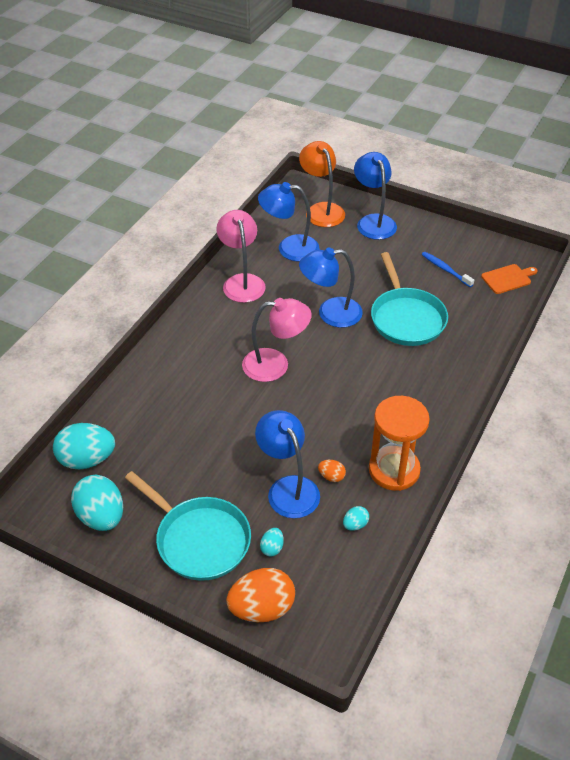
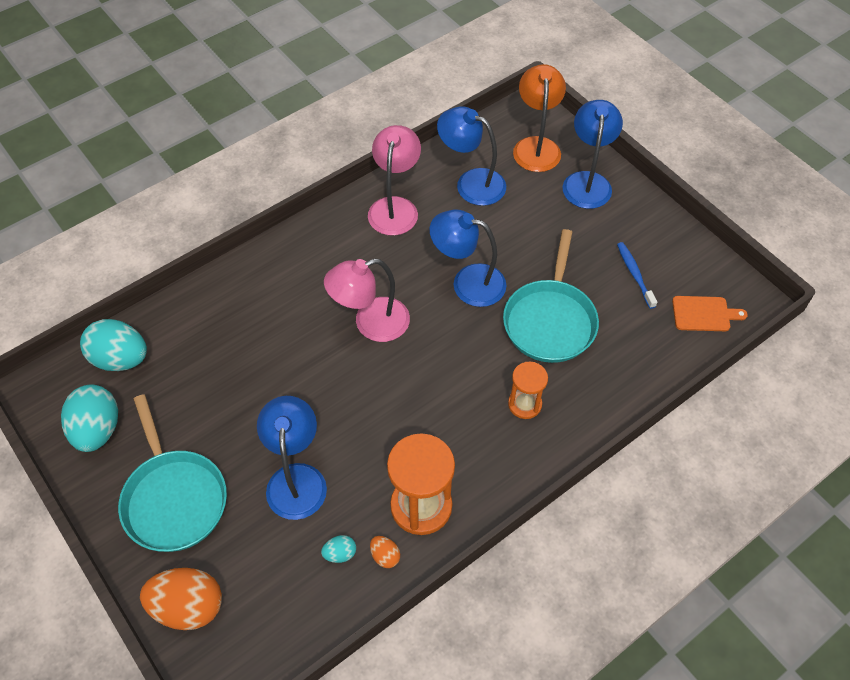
camera: 25 degrees right, 10 degrees up
pink lamp [242,298,312,382] -> pink lamp turned 135 degrees clockwise [324,259,410,342]
turquoise egg [260,528,284,557] -> none
orange egg [318,460,346,482] -> orange egg moved to [370,536,400,568]
none -> orange hourglass [508,362,548,419]

